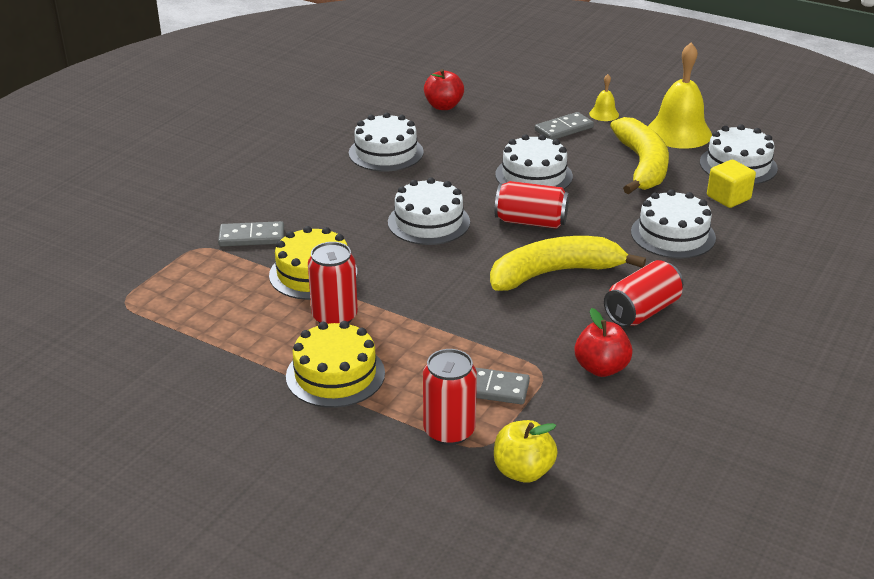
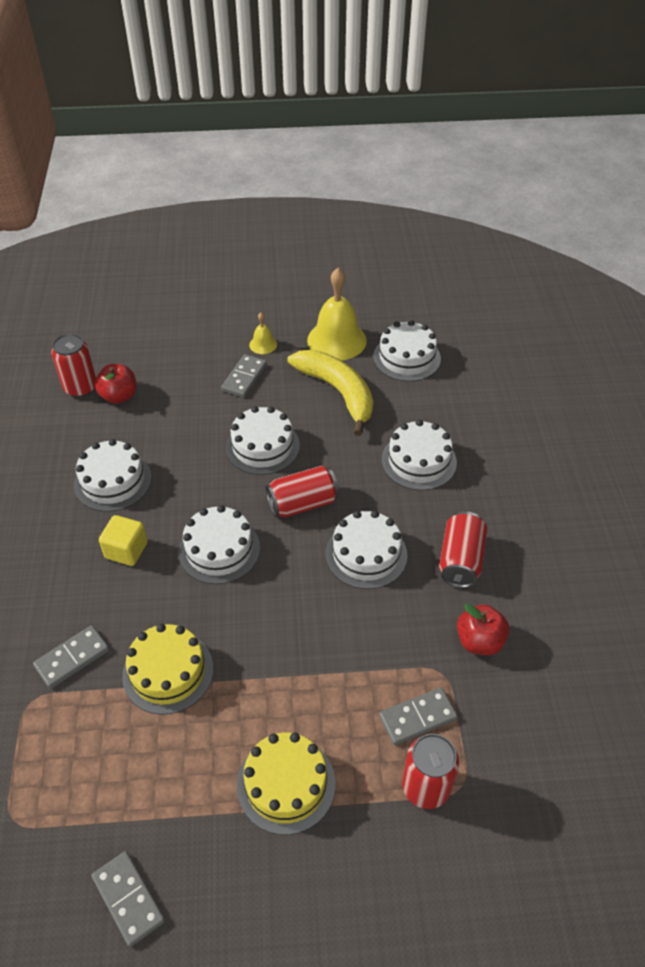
camera: 35 degrees left, 15 degrees up
red can [308,242,358,324] -> red can moved to [51,333,96,397]
yellow banana [490,236,646,291] -> white cake [326,510,407,589]
yellow apple [494,420,558,483] -> none
yellow cube [707,160,756,208] -> yellow cube moved to [99,515,148,566]
none -> grey domino [91,851,165,947]

